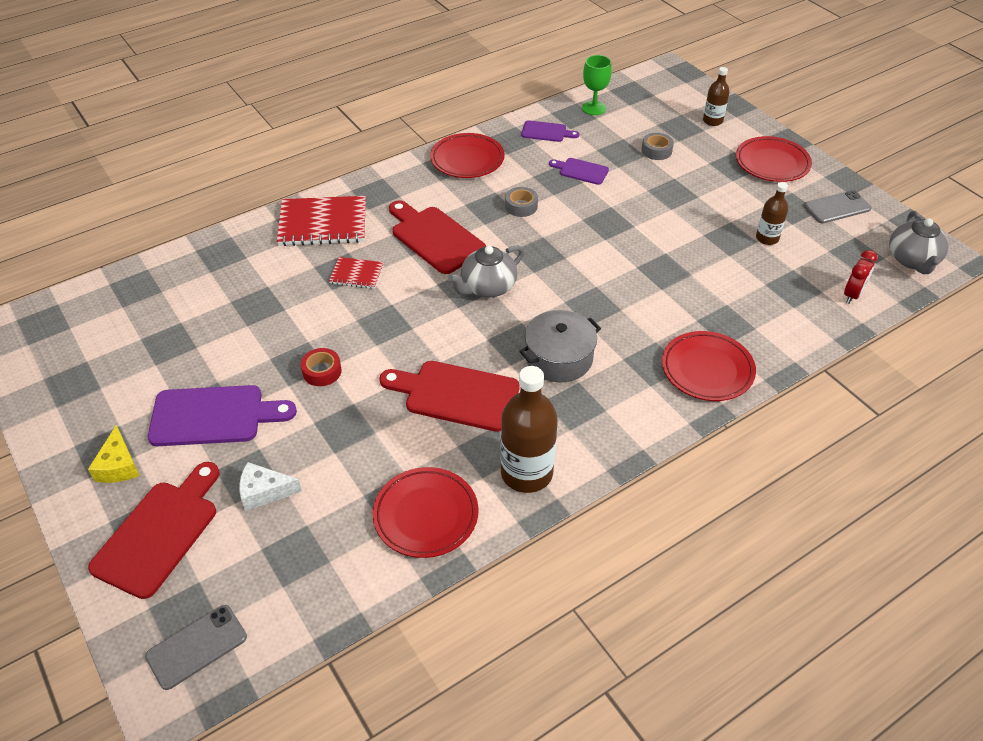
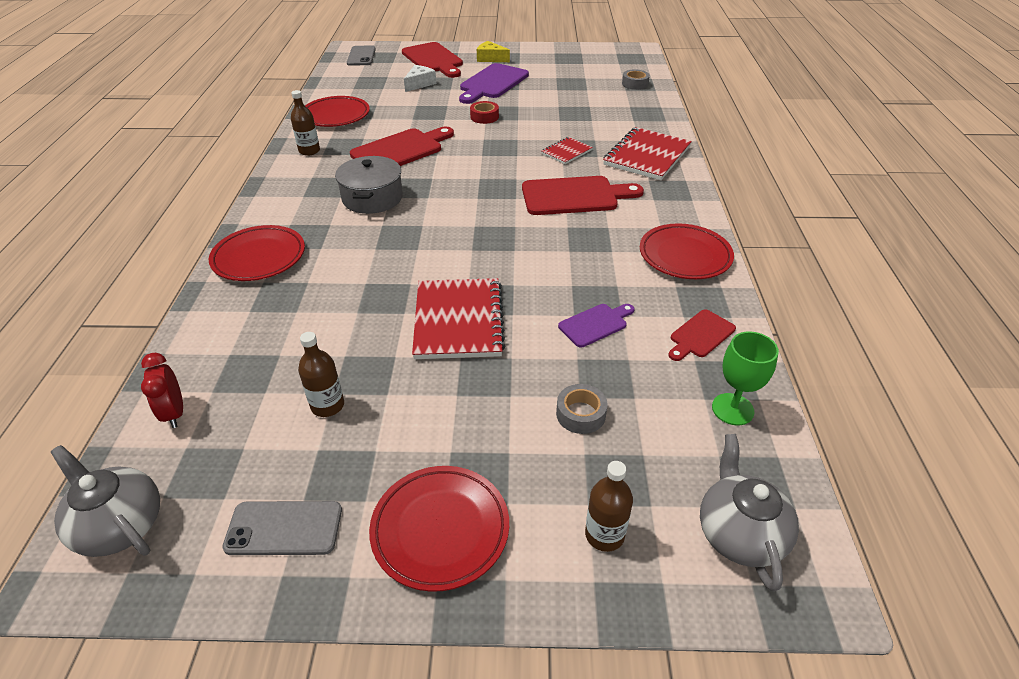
camera: 125 degrees right, 5 degrees down
grey teapot [448,245,524,298] -> grey teapot moved to [700,434,799,592]
brown bottle [500,366,558,493] -> brown bottle [291,90,320,156], size x0.55
grey tape [505,187,538,217] -> grey tape moved to [622,70,650,90]
purple cutting board [521,120,579,142] -> red cutting board [668,309,736,361]
grey phone [804,190,871,223] -> grey phone turned 75 degrees clockwise [222,501,342,555]
none -> red notebook [412,278,505,359]

